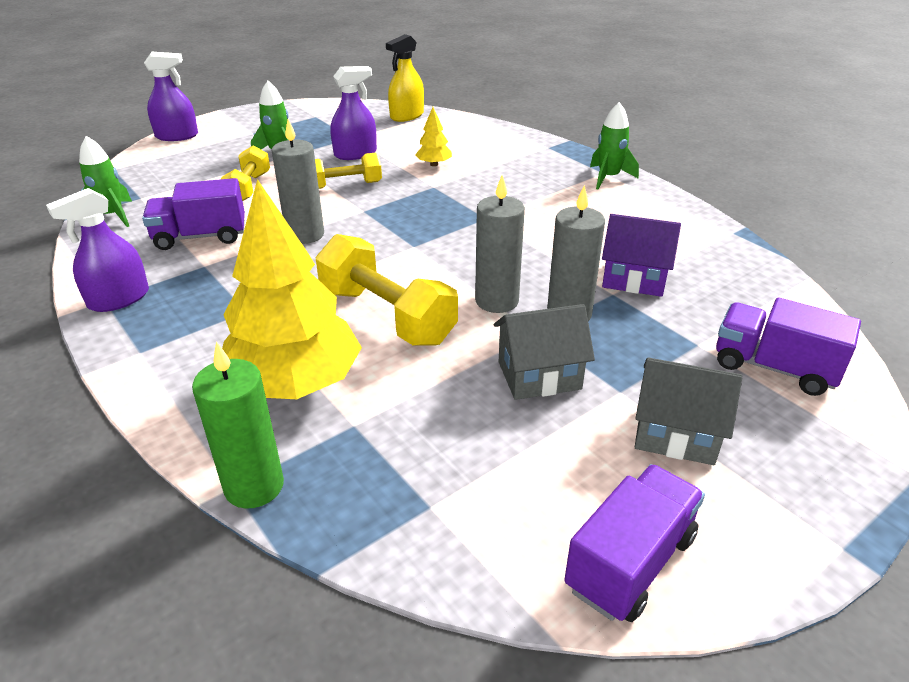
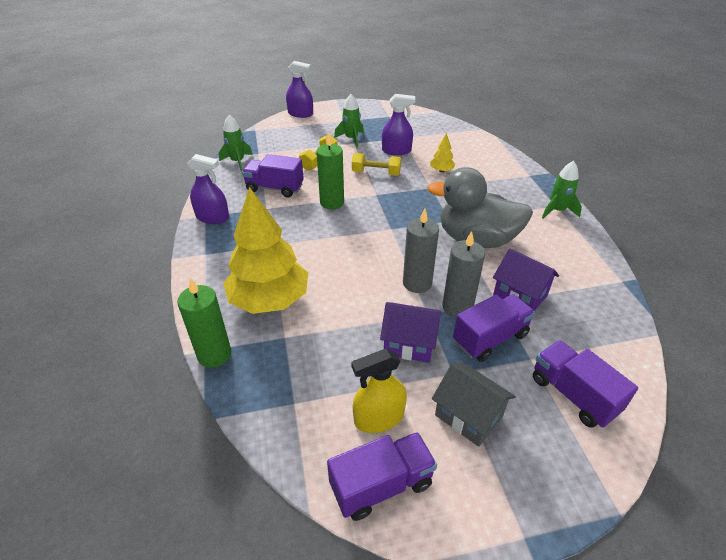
camera: 25 degrees right, 5 degrees up
purple spray bottle [46,188,149,312] -> purple spray bottle turned 150 degrees counterclockwise [188,154,229,224]
grey candle [271,119,324,244] -> green candle [316,133,344,209]
yellow dumbbell [316,234,458,346] -> none
yellow spray bottle [386,34,424,122] -> yellow spray bottle moved to [352,349,407,433]
grey house [493,304,595,400] -> purple house [380,302,441,363]
none -> grey duck [427,167,533,248]
none -> purple truck [453,294,535,362]

